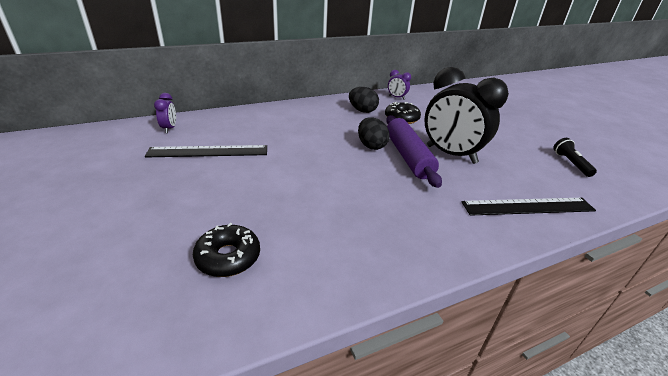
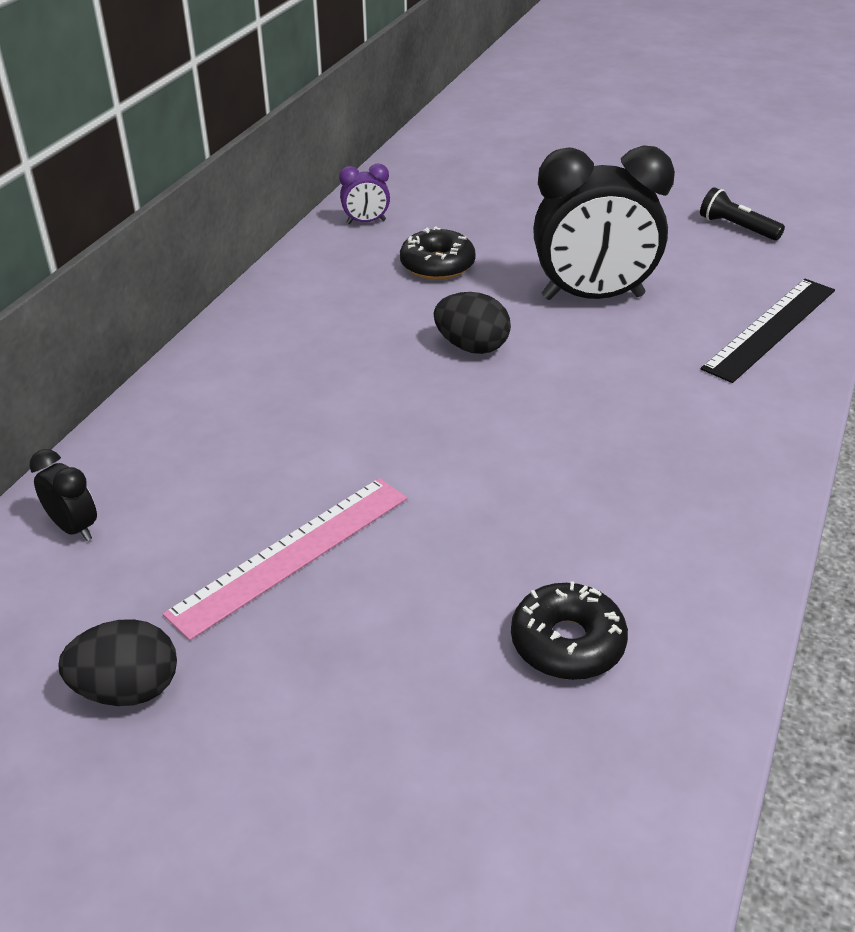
camera: 40 degrees left, 5 degrees up
black ruler [145,145,267,157] -> none
purple clock [154,93,176,133] -> black clock [29,449,97,541]
black egg [349,87,379,113] -> black egg moved to [58,619,177,706]
purple rolling pin [386,115,442,188] -> none
none -> pink ruler [163,478,407,641]

